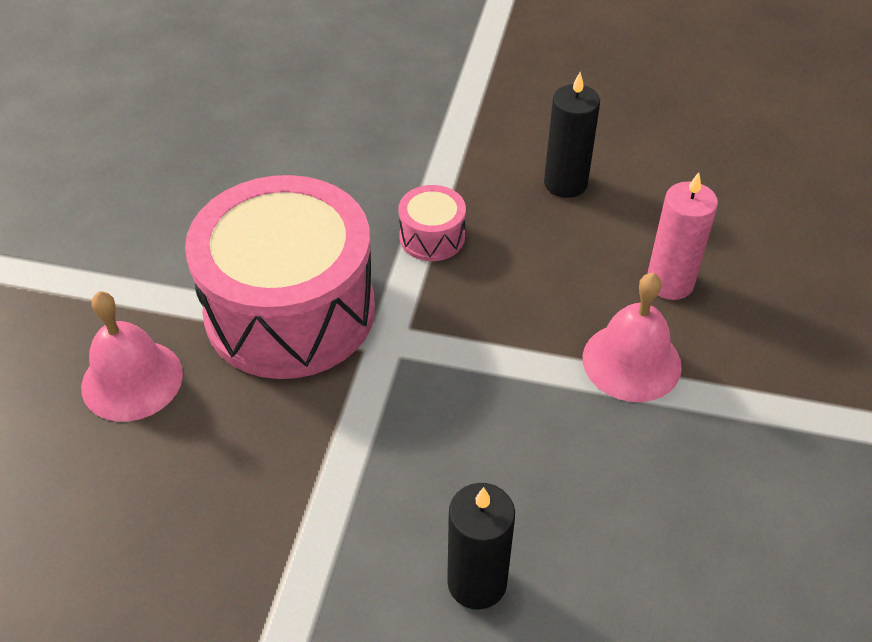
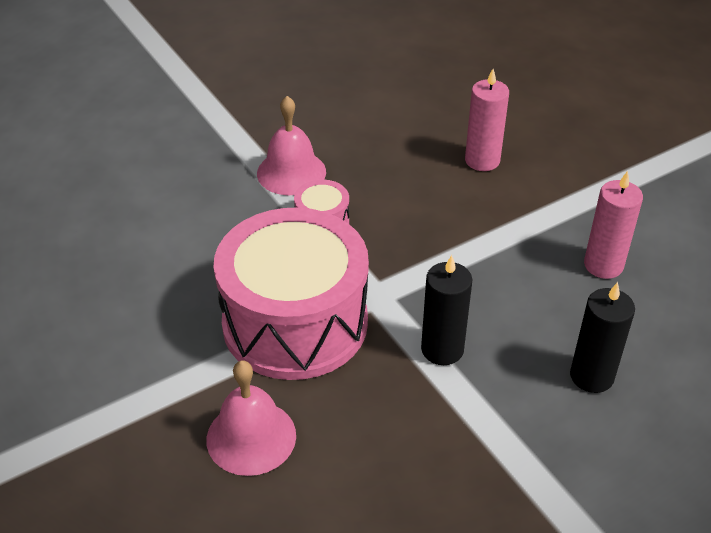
camera: 45 degrees left, 5 degrees down
black candle [544,72,600,198] -> black candle moved to [421,255,472,365]
pink bell [583,273,682,402] -> pink bell moved to [257,96,326,195]
none -> pink candle [584,171,643,279]

